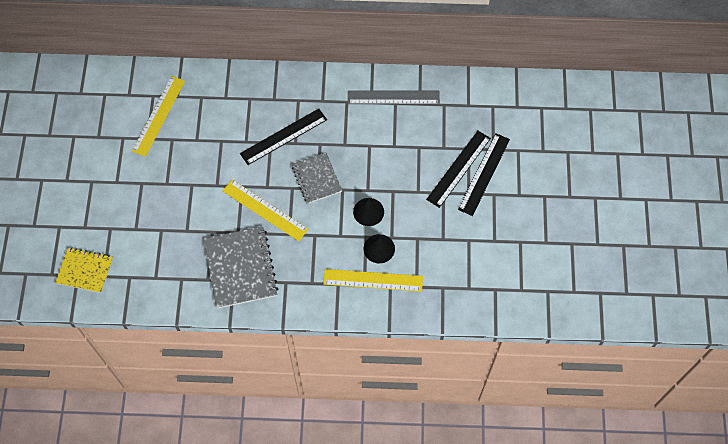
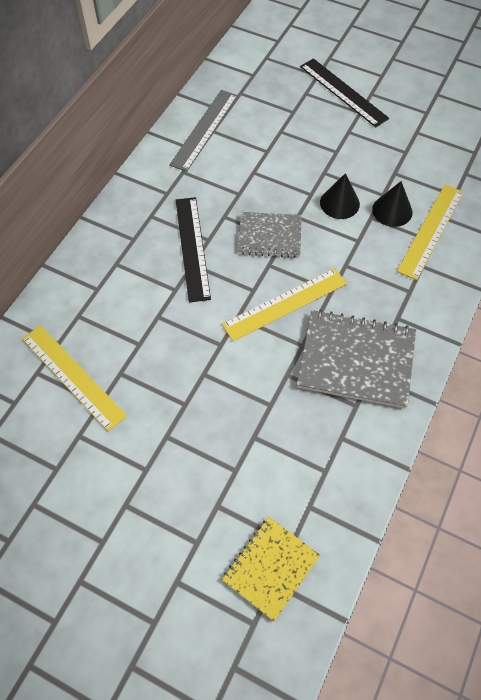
camera: 65 degrees left, 5 degrees down
black ruler [426,131,491,208] -> none

